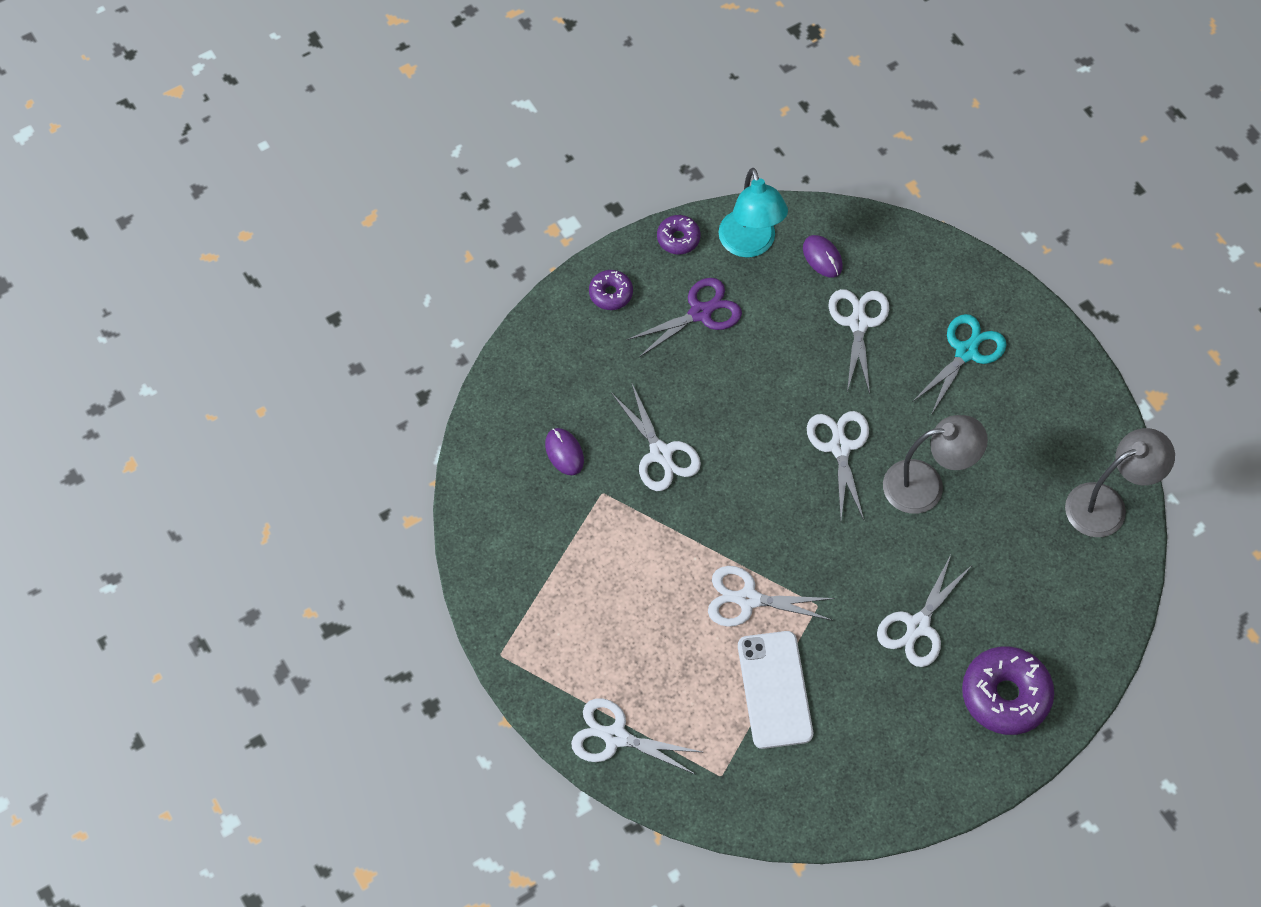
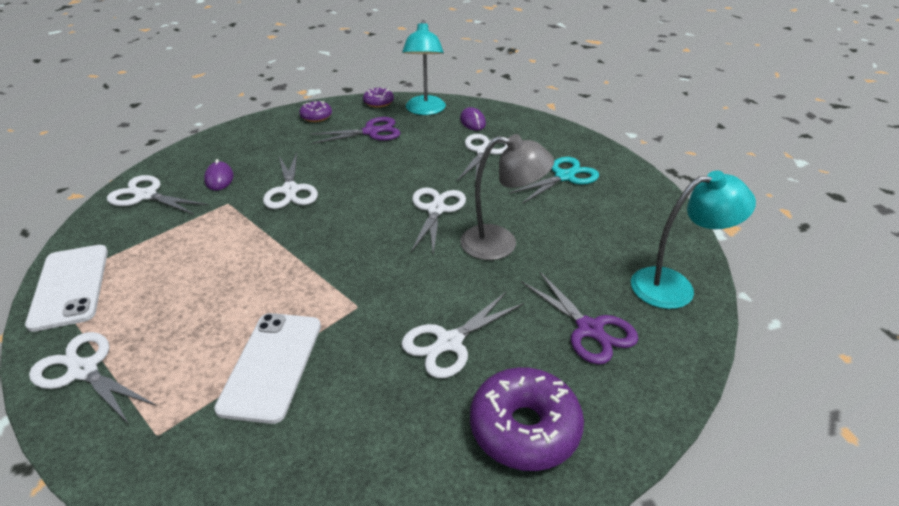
camera: 15 degrees right, 25 degrees down
white scissors [708,566,835,627] -> white scissors moved to [107,175,209,215]
grey lamp [1065,428,1175,537] -> turquoise lamp [631,171,756,309]
none -> white phone [25,245,108,332]
none -> purple scissors [521,271,638,365]

